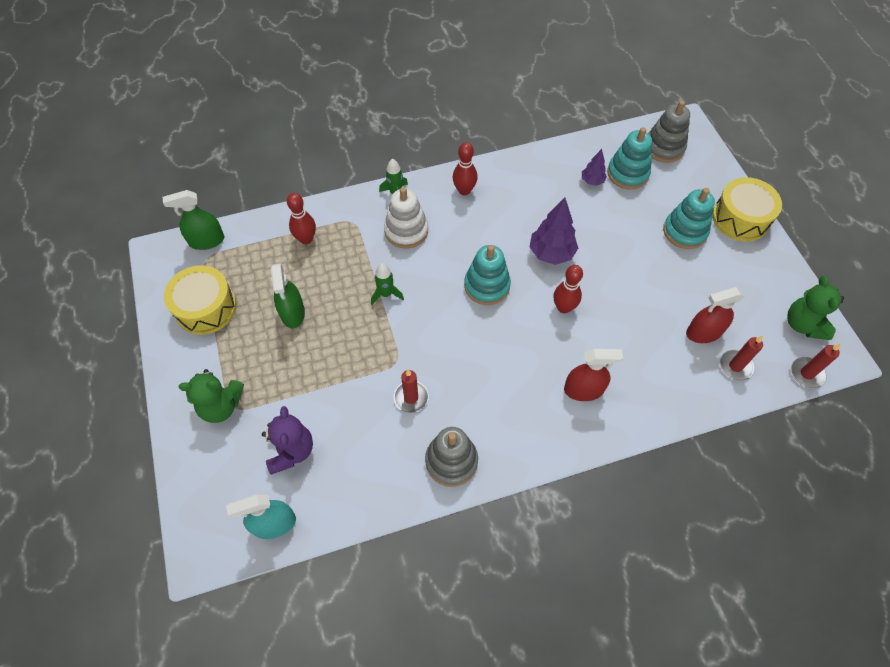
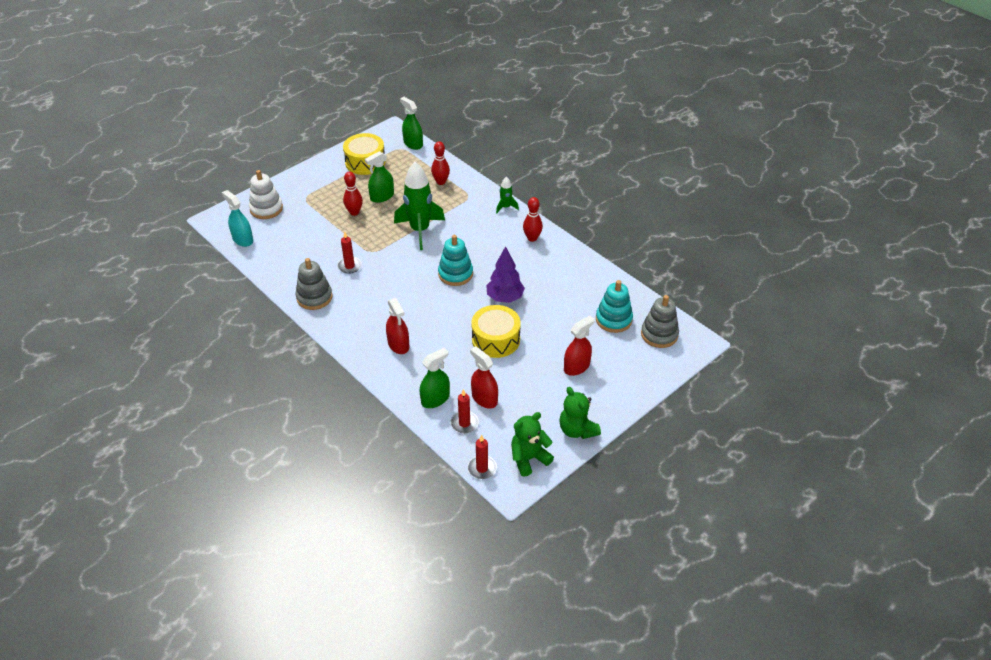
camera: 65 degrees right, 15 degrees down
green teddy bear [178,369,244,423] -> green teddy bear moved to [559,387,601,439]
purple teddy bear [262,406,313,475] -> none
green rocket [371,263,404,305] -> green rocket [394,162,445,250], size x2.15
white stacking toy [384,187,428,248] -> white stacking toy moved to [249,170,283,219]
red bowling pin [554,265,583,313] -> red bowling pin moved to [343,171,363,216]
purple tree [582,149,607,186] -> none
turquoise stacking toy [663,188,715,249] -> red spray bottle [564,315,595,376]
yellow drum [712,177,782,242] -> yellow drum moved to [471,305,521,358]
none -> green spray bottle [420,348,450,408]

